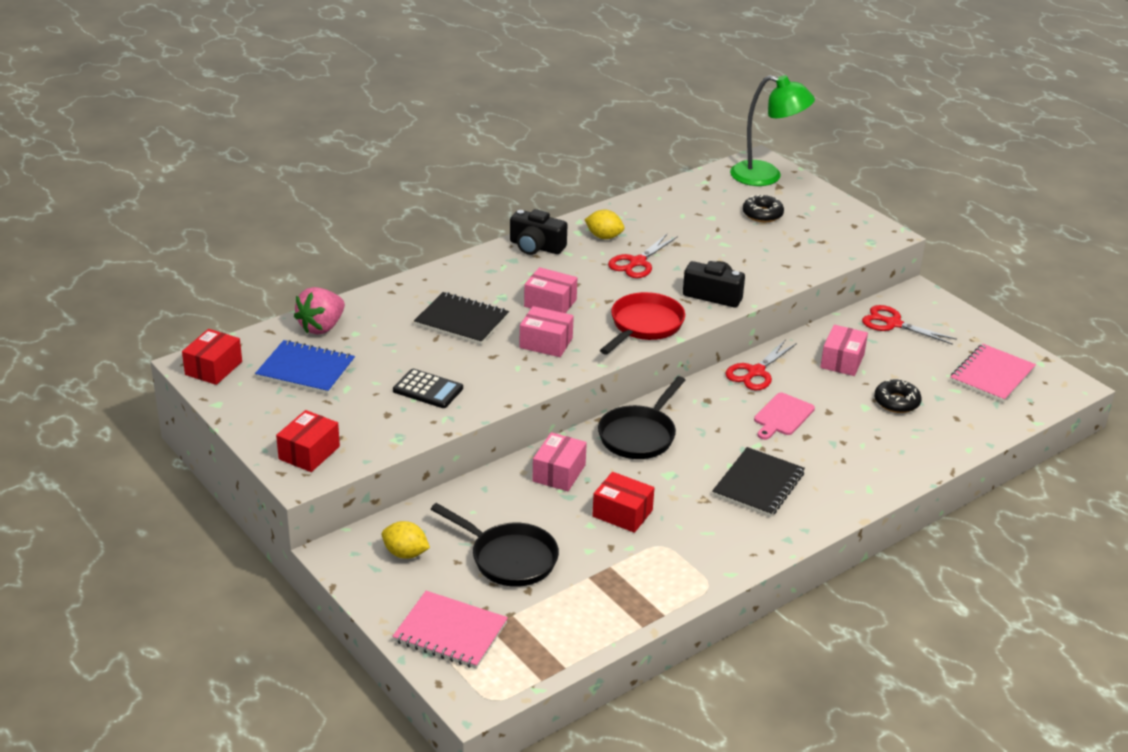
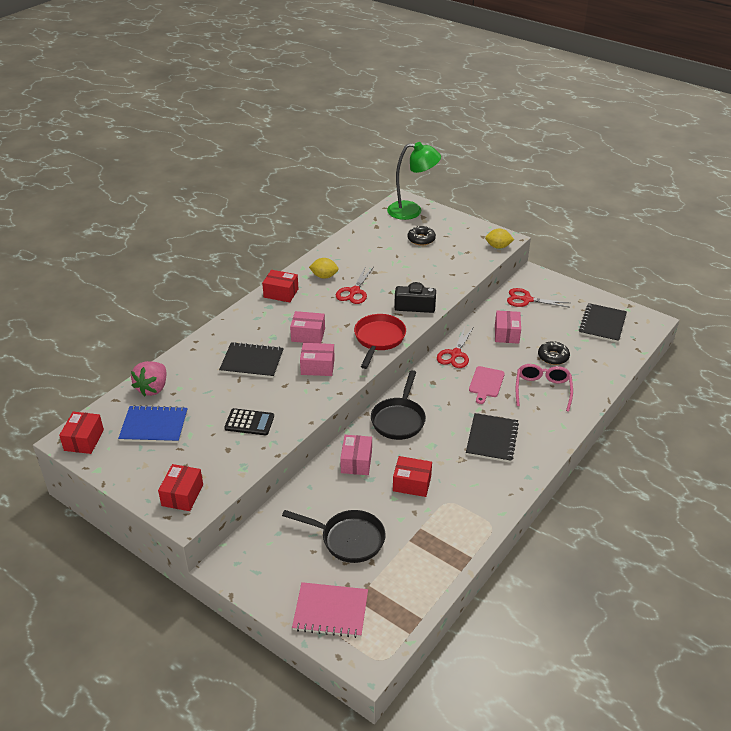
camera: 15 degrees left, 5 degrees up
yellow lemon [382,521,430,559] -> yellow lemon moved to [485,229,514,249]
black camera [510,209,568,255] -> red box [262,270,298,302]
pink notebook [950,344,1036,403] -> black notebook [579,303,627,343]
none -> pink glasses [516,364,573,412]

